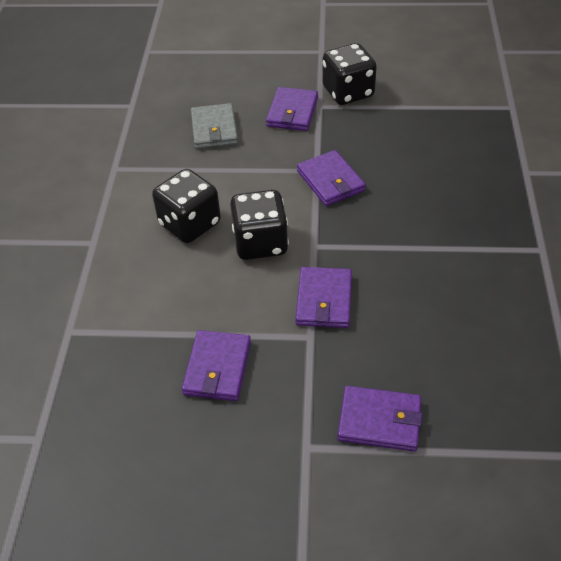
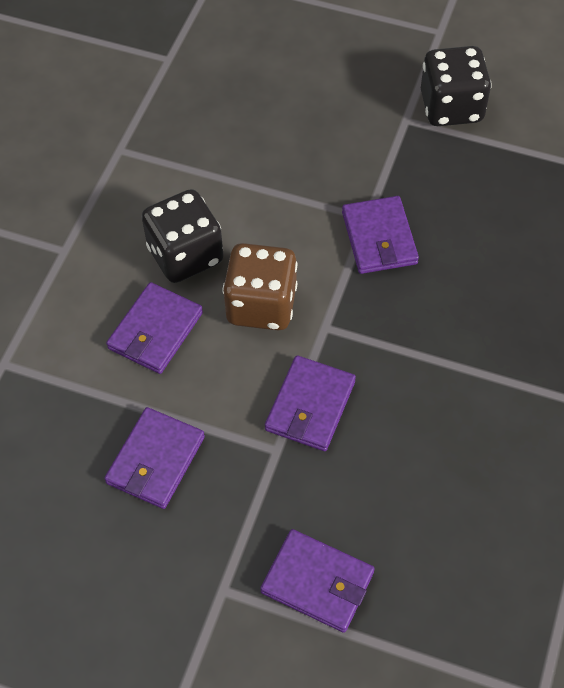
camera: 15 degrees right, 10 degrees up
grey wallet [191,103,238,149] -> none
black dice [230,190,289,260] -> brown dice [223,243,297,330]
purple wallet [266,87,318,131] -> purple wallet moved to [106,282,203,374]

